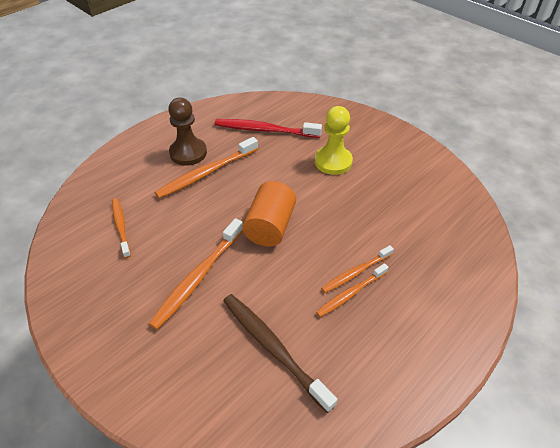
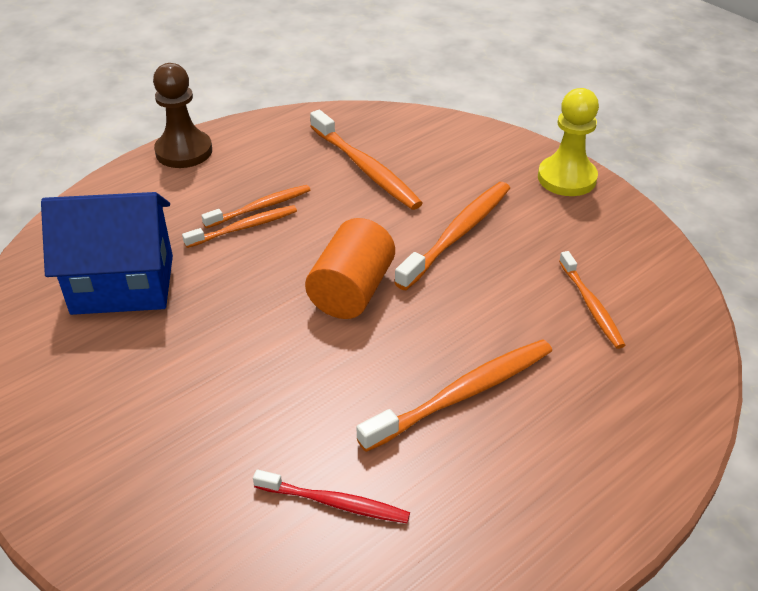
camera: 175 degrees left, 5 degrees down
brown pawn [168,98,207,166] -> brown pawn moved to [153,63,212,168]
red toothbrush [215,119,322,138] -> red toothbrush [253,470,410,523], size x0.62
brown toothbrush [223,294,337,413] -> orange toothbrush [310,110,422,210]
yellow pawn [315,106,353,175] -> yellow pawn moved to [538,88,599,196]
none -> blue house [41,192,173,315]

